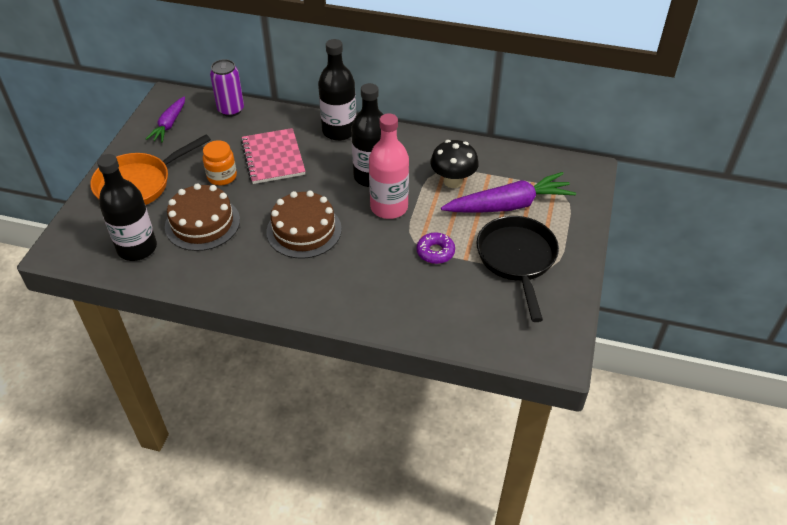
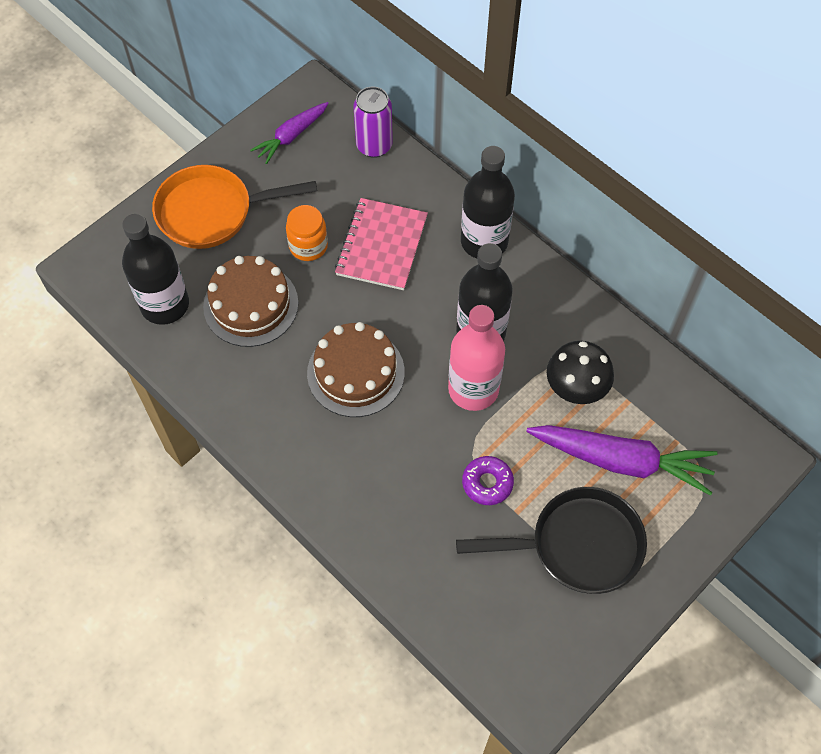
camera: 30 degrees right, 15 degrees up
black pan [476,216,559,322] -> black pan turned 60 degrees clockwise [456,487,647,594]

